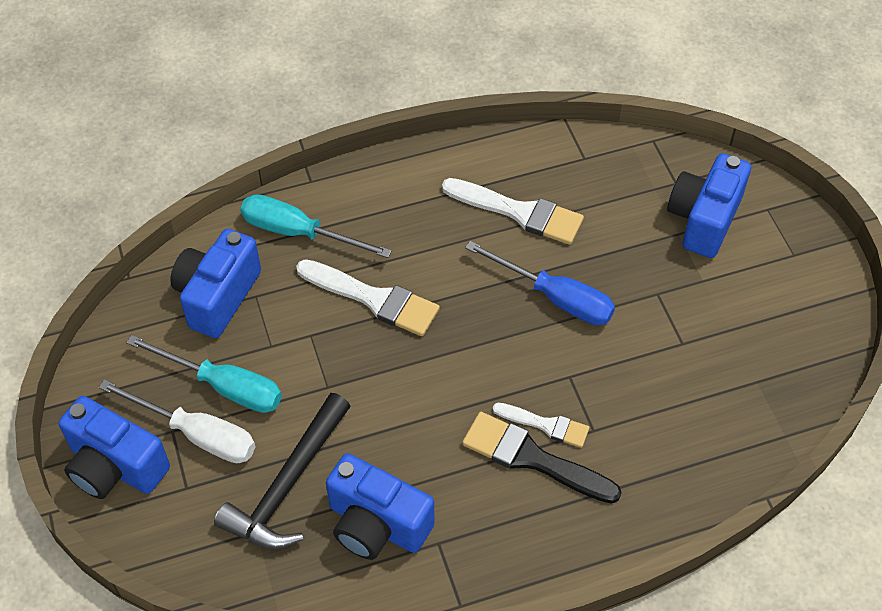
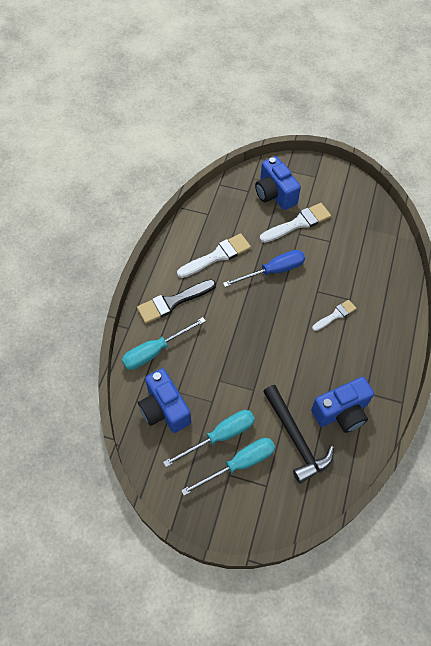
camera: 55 degrees left, 5 degrees up
blue camera [59,396,170,499] -> none
white screwdriver [99,380,256,463] -> turquoise screwdriver [181,438,275,496]
white brush [296,259,440,336] -> white brush moved to [259,203,331,243]
black brush [462,412,622,504] -> black brush moved to [137,280,216,324]

